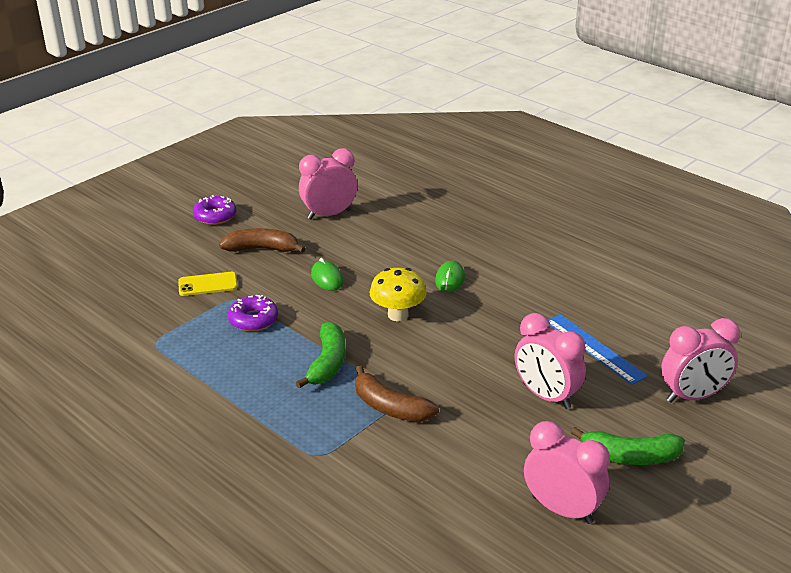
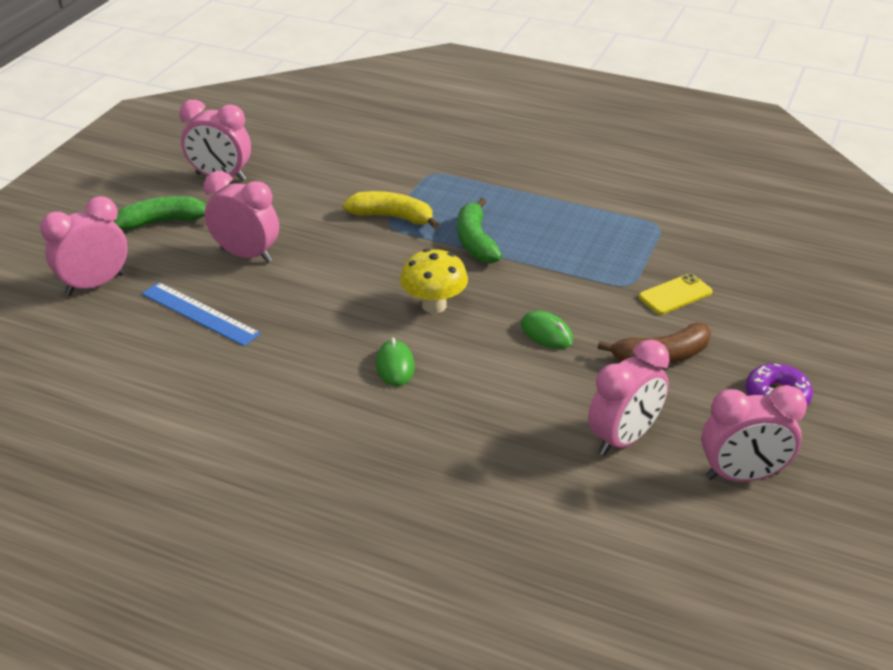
camera: 160 degrees right, 5 degrees up
purple donut [228,295,278,331] -> none
brown banana [355,365,439,422] -> yellow banana [343,191,439,229]
none -> pink clock [702,385,807,482]

